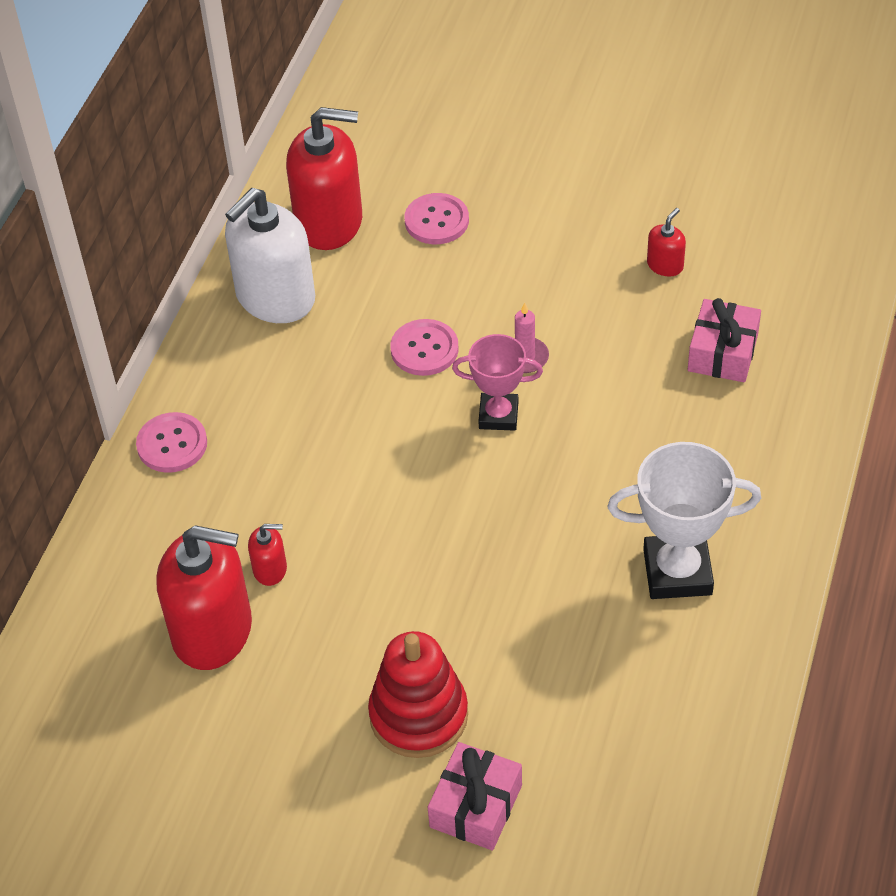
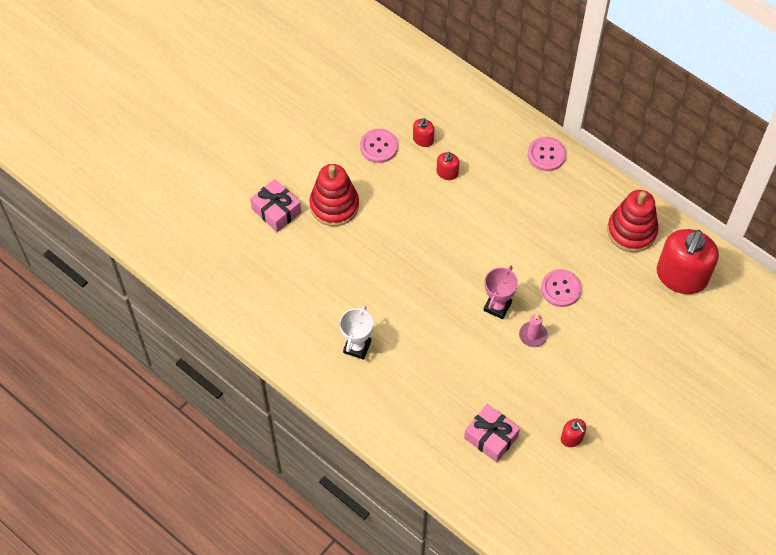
camera: 110 degrees right, 10 degrees up
red soap dispenser [156,525,252,670] -> red soap dispenser [413,118,435,147], size x0.44
white soap dispenser [225,188,315,323] -> red stacking toy [607,190,659,252]
pink button [404,193,469,244] -> pink button moved to [360,129,398,163]
white trophy [608,442,761,599] -> white trophy [339,305,373,360], size x0.64

